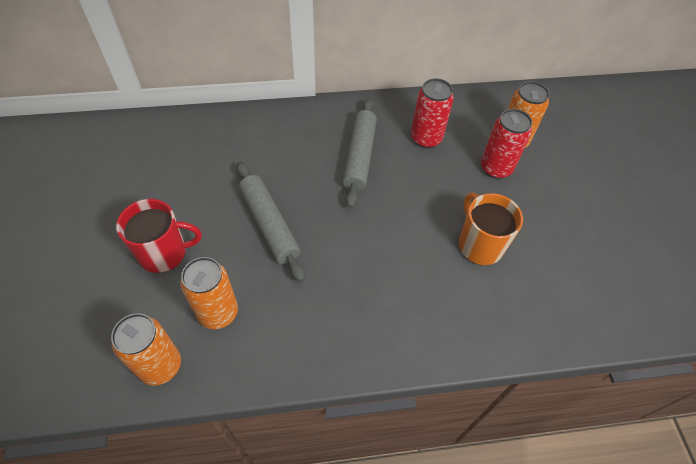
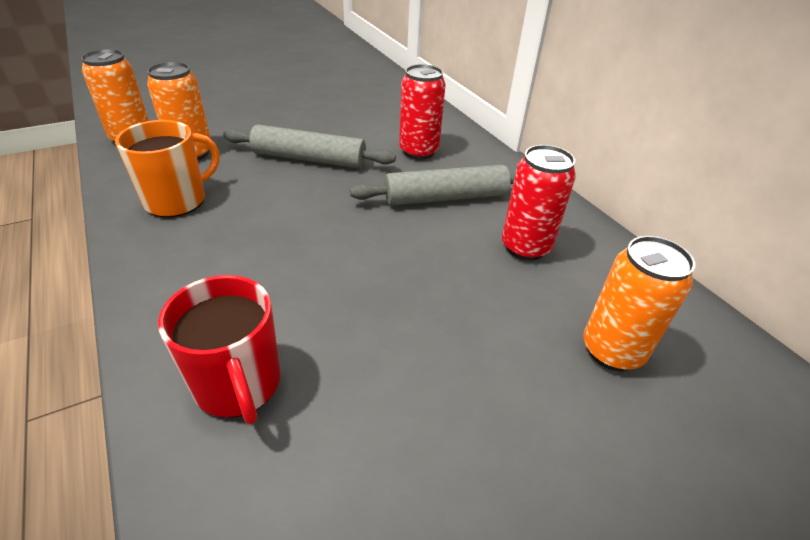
camera: 70 degrees right, 15 degrees down
red mug [116,199,202,273] -> red mug moved to [158,275,280,424]
grey rolling pin [236,162,305,282] -> grey rolling pin turned 60 degrees clockwise [223,125,396,168]
orange mug [459,193,523,265] -> orange mug moved to [115,120,219,217]
red can [481,109,532,179] -> red can moved to [399,64,446,160]

